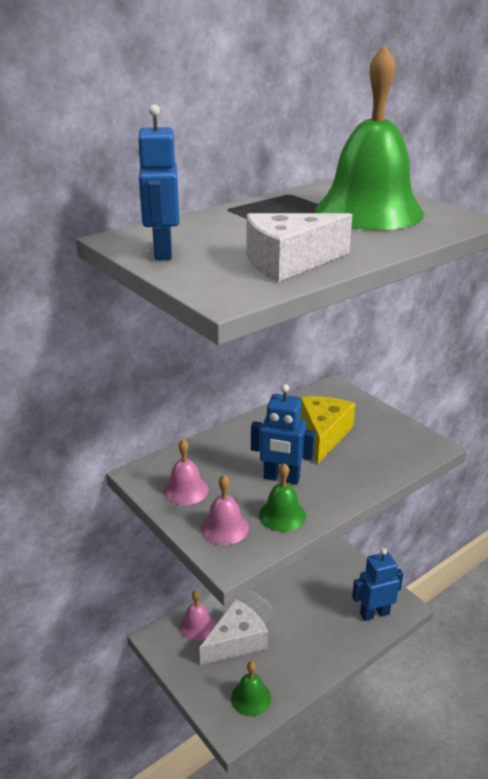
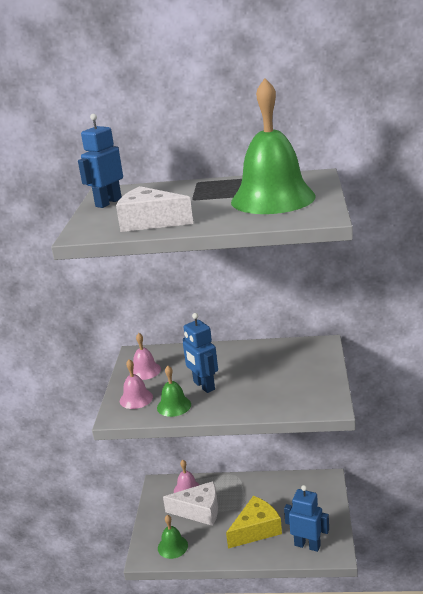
camera: 45 degrees right, 5 degrees down
yellow cheese [300,396,356,463] -> yellow cheese moved to [226,496,282,548]

